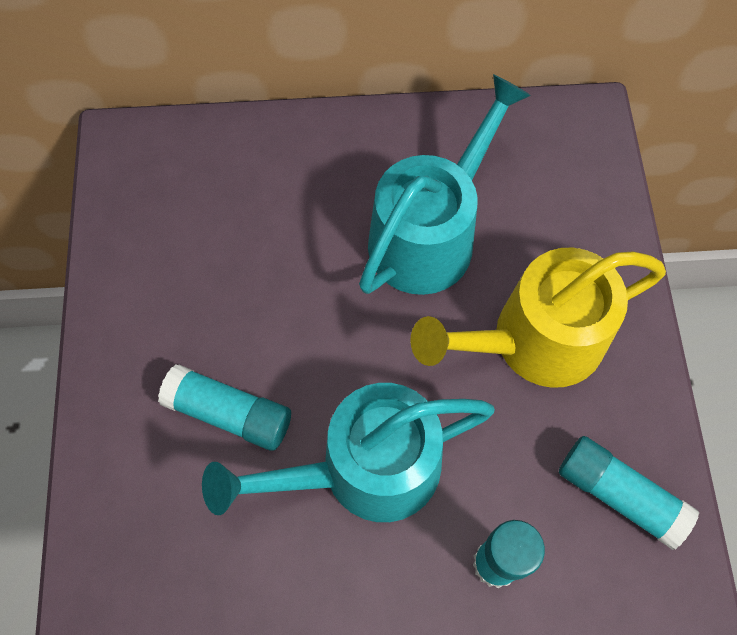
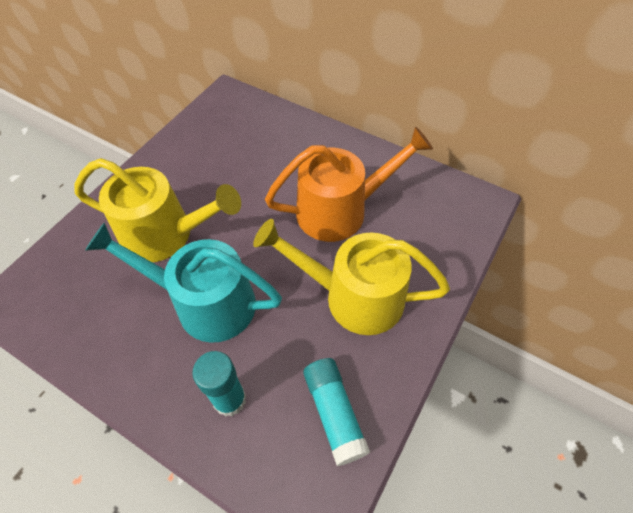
camera: 35 degrees right, 10 degrees down
turquoise glue stick [158,364,291,451] -> yellow watering can [75,158,241,262]
turquoise watering can [359,74,531,295] -> orange watering can [265,126,433,242]

